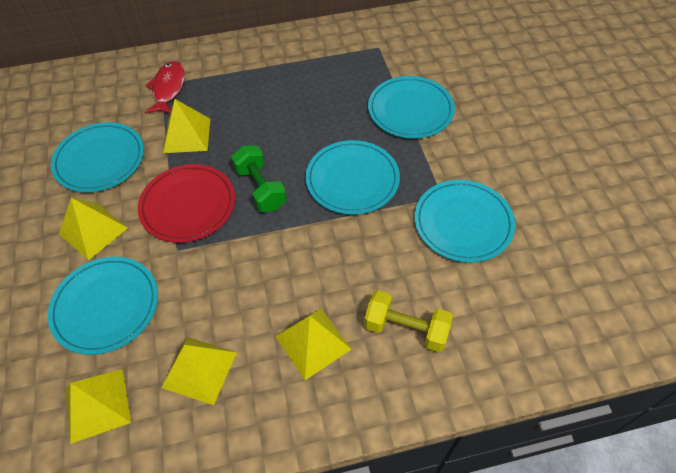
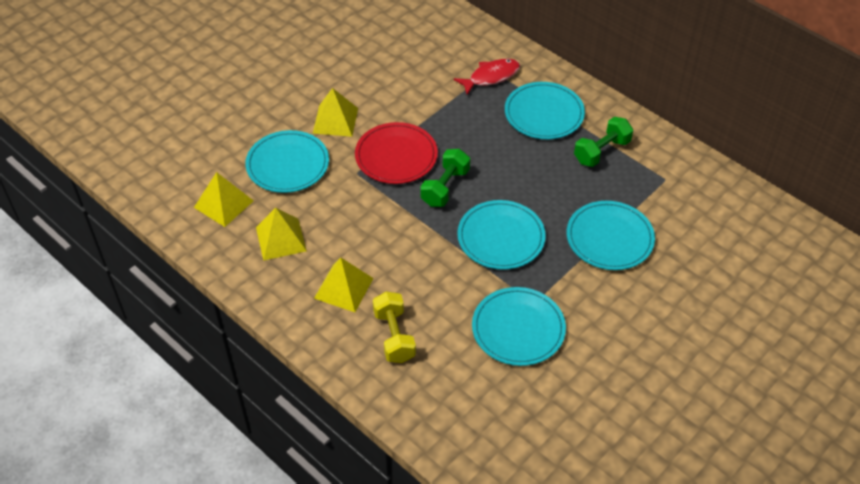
camera: 55 degrees right, 5 degrees down
turquoise plate [51,122,144,192] -> turquoise plate moved to [505,82,585,139]
yellow pyramid [163,99,210,153] -> none
none -> green dumbbell [574,117,633,167]

